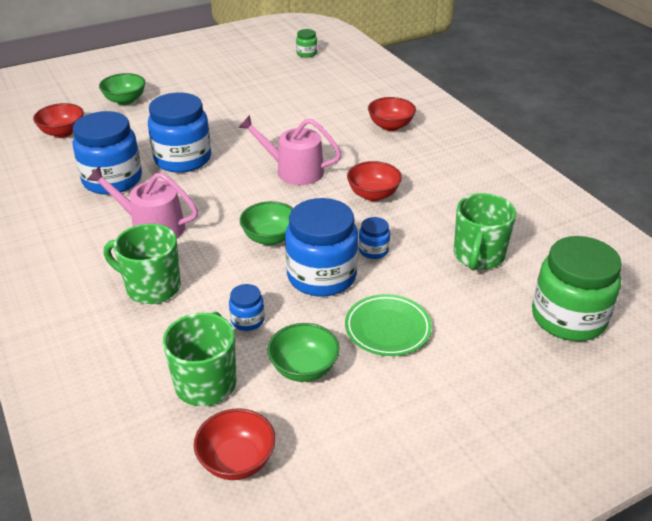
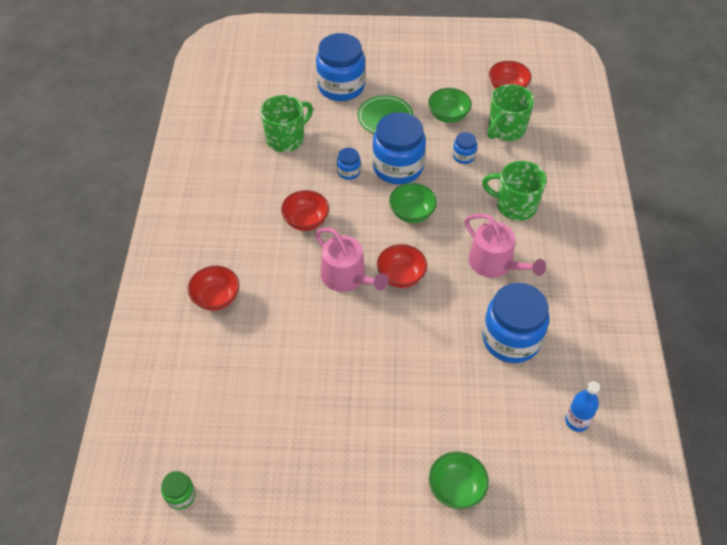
camera: 150 degrees left, 15 degrees up
red bowl [33,103,84,138] -> red bowl moved to [377,244,427,288]
green mug [104,224,181,304] -> green mug turned 150 degrees clockwise [482,161,547,221]
blue jar [148,93,211,173] -> blue jar moved to [316,33,365,101]
green jar [532,236,622,341] -> none
none -> blue bottle [565,381,600,432]

